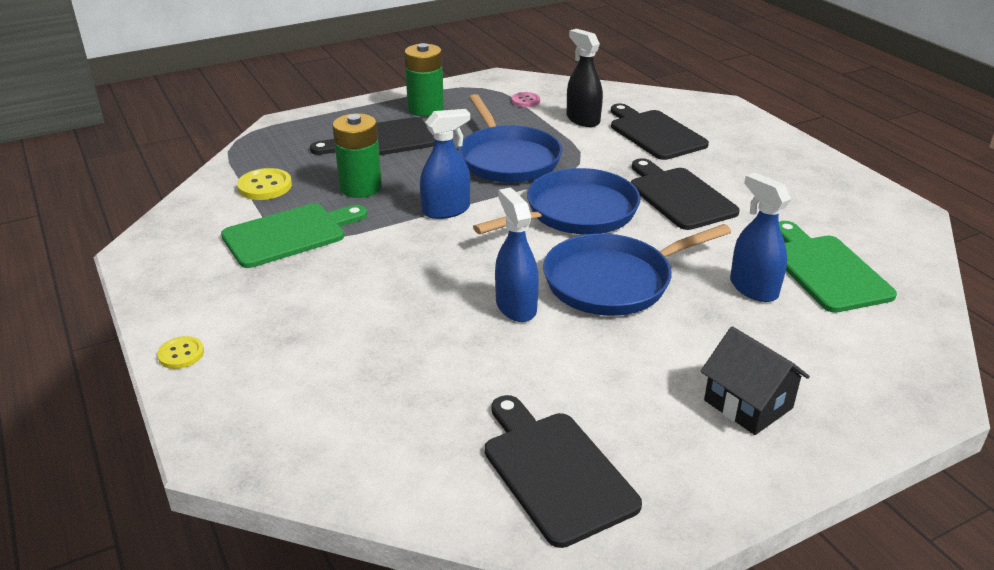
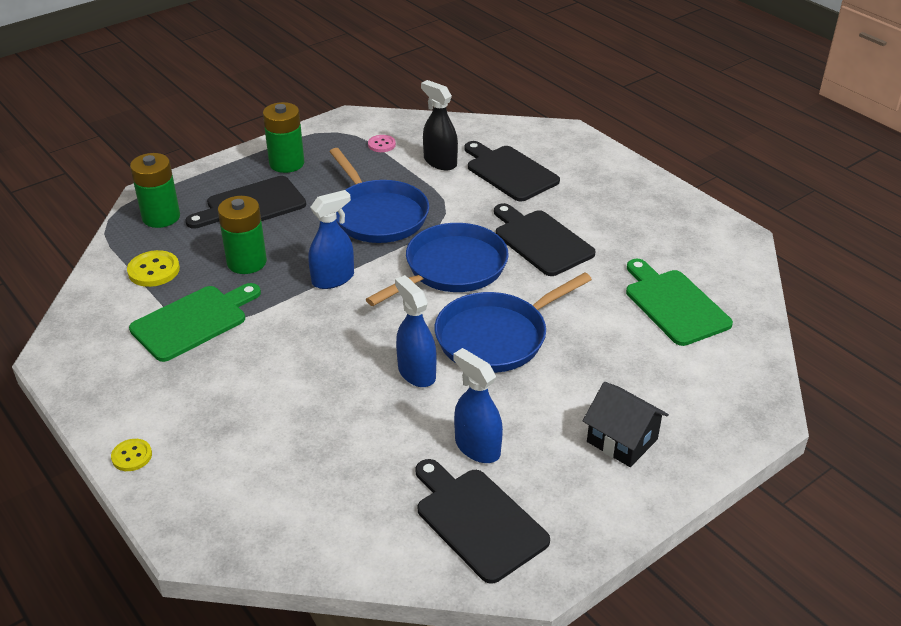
camera: 10 degrees left, 5 degrees up
blue spray bottle [730,172,791,302] -> blue spray bottle moved to [453,348,503,463]
none -> green battery [130,153,180,228]

